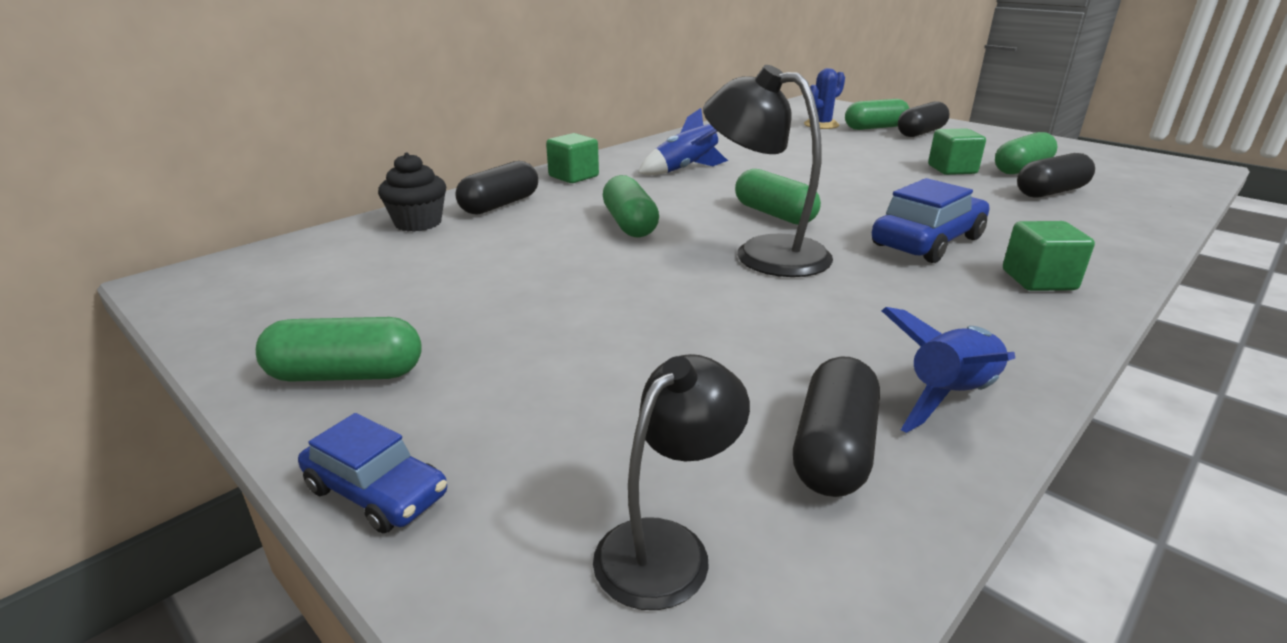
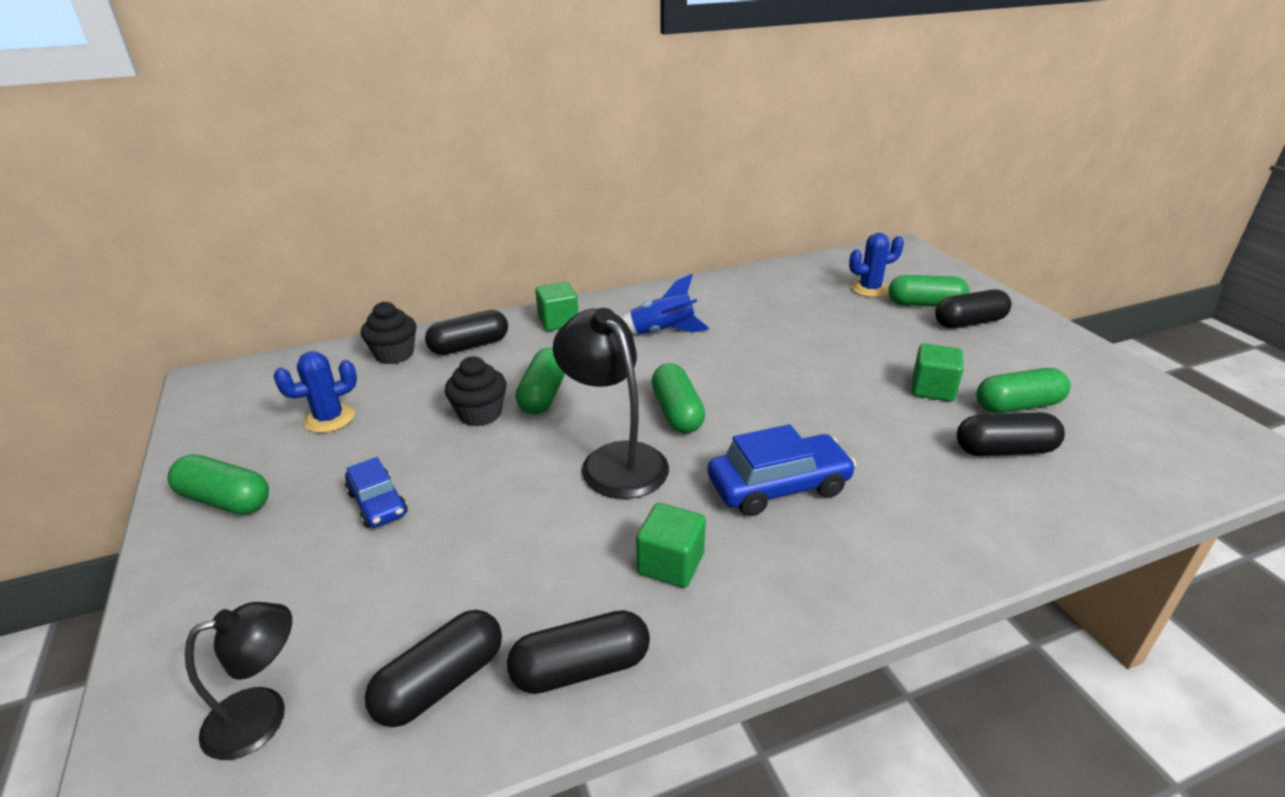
camera: 25 degrees right, 5 degrees up
blue car [298,413,447,533] -> blue car moved to [345,457,407,528]
blue rocket [882,307,1015,433] -> black capsule [507,610,650,694]
green cube [1003,221,1095,291] -> green cube moved to [636,503,706,588]
none -> blue cactus [273,351,357,433]
none -> black cupcake [445,356,507,426]

